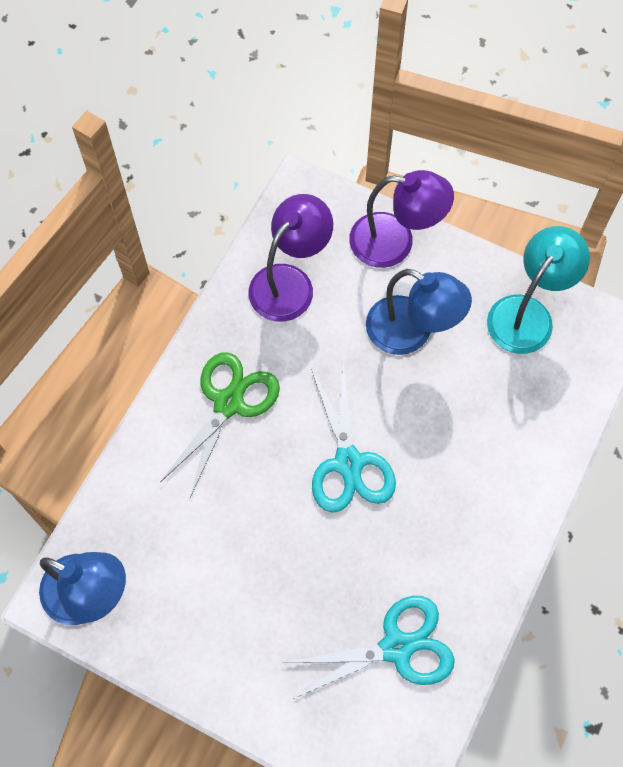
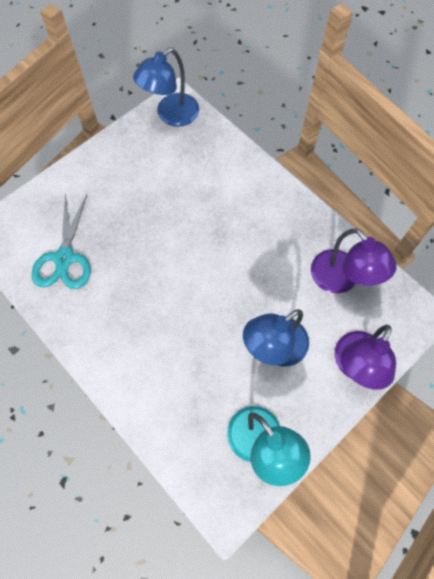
camera: 110 degrees right, 0 degrees up
green scissors [160,352,280,498] -> none
turquoise scissors [311,362,396,513] -> none

